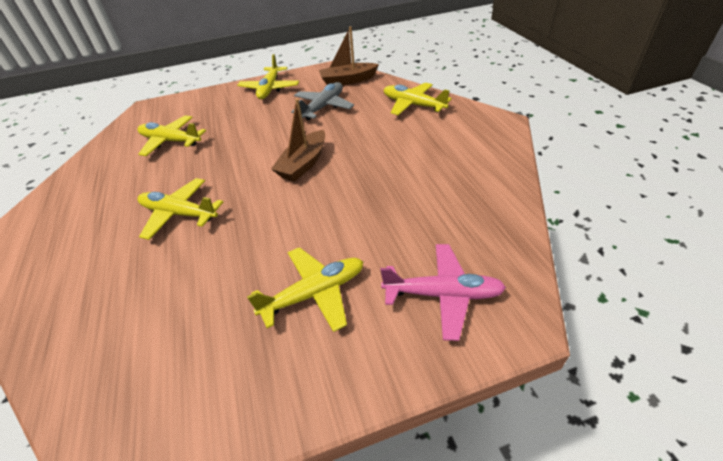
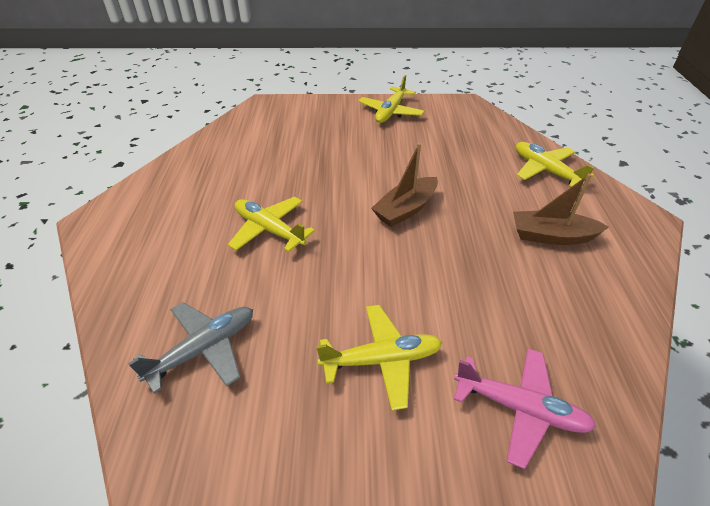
camera: 15 degrees right, 0 degrees up
yellow plane [137,115,206,156] -> none
grey plane [291,82,354,120] -> grey plane moved to [128,302,253,394]
brown boat [319,26,379,85] -> brown boat moved to [513,174,609,245]

